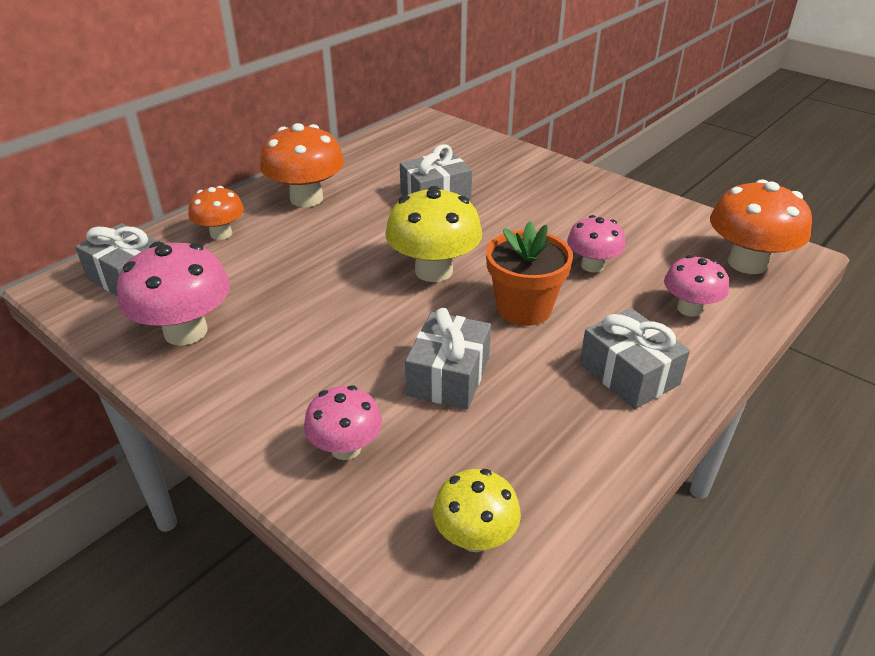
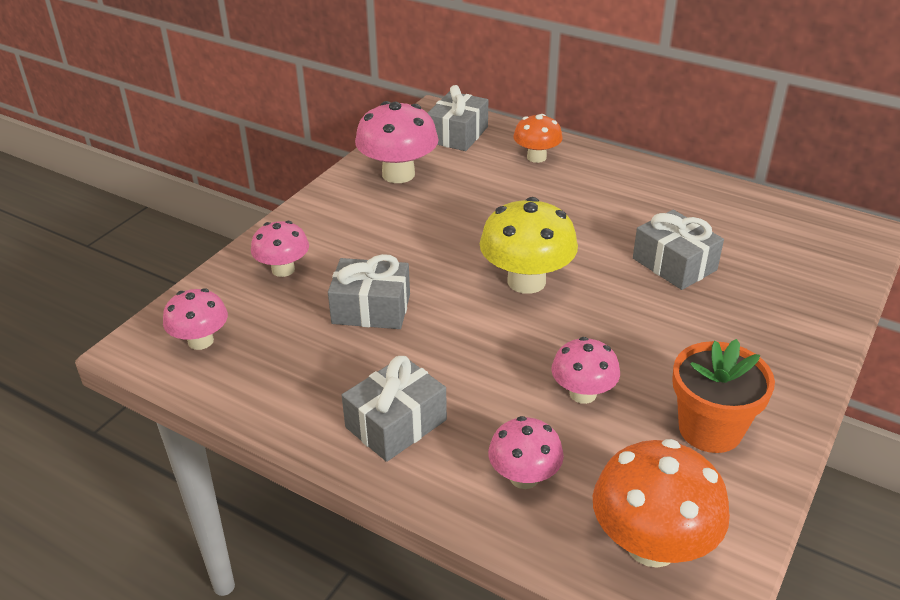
camera: 80 degrees right, 0 degrees up
orange mushroom [260,123,344,207] -> none
yellow mushroom [433,469,521,552] -> pink mushroom [163,288,228,350]
orange flower pot [486,221,573,326] -> orange flower pot moved to [672,339,775,453]

